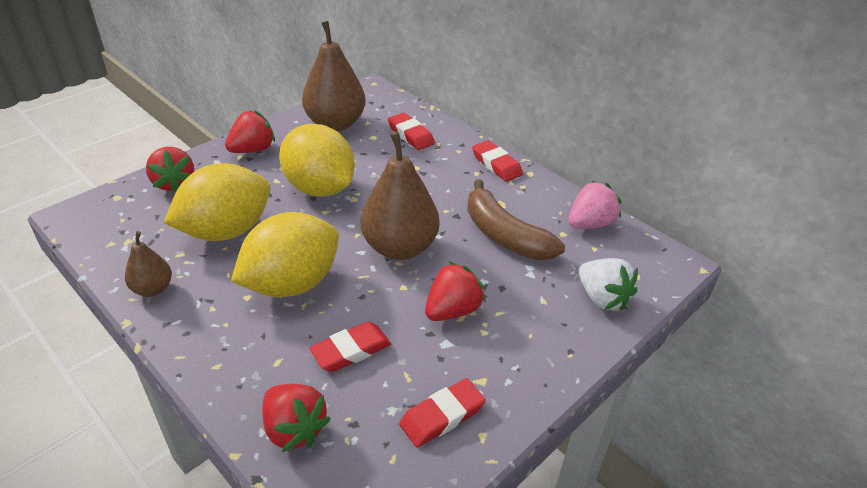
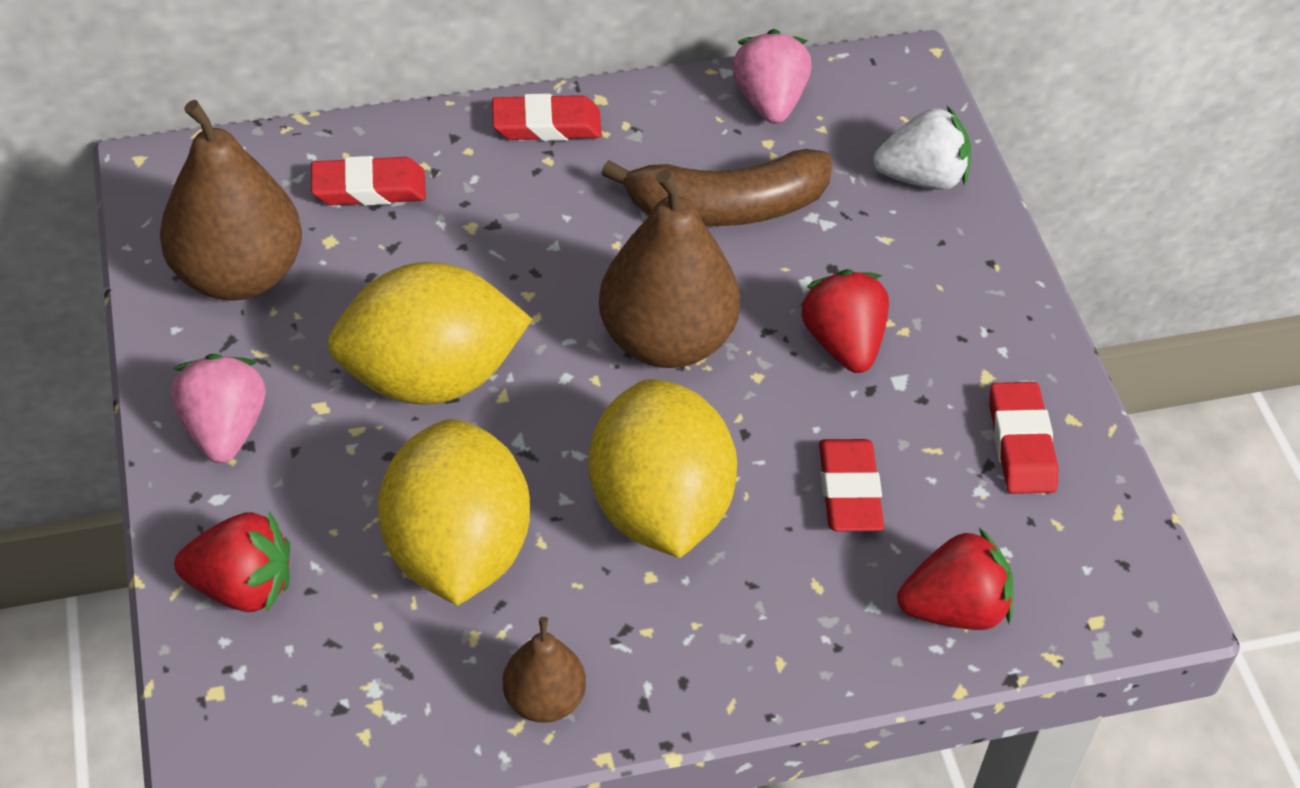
camera: 60 degrees left, 10 degrees up
red strawberry [225,110,275,153] -> pink strawberry [171,354,266,463]

